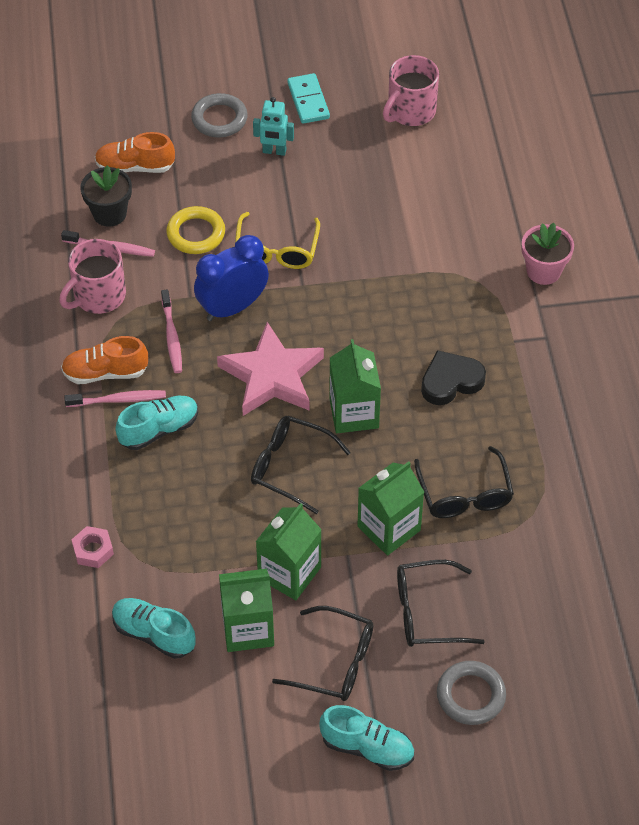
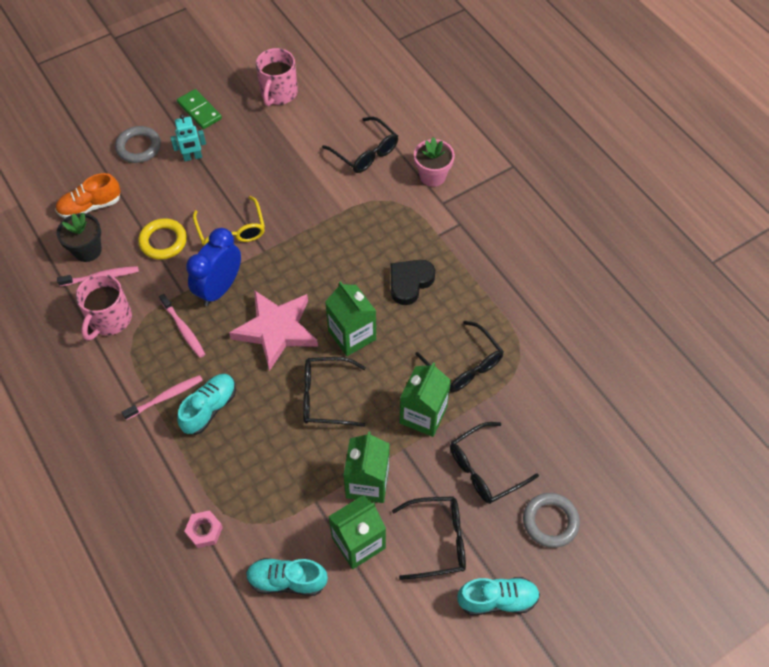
camera: 25 degrees left, 5 degrees up
orange shoe [61,336,148,384] -> none
turquoise domino [287,73,330,124] -> green domino [177,89,222,129]
none -> black glasses [322,117,398,173]

